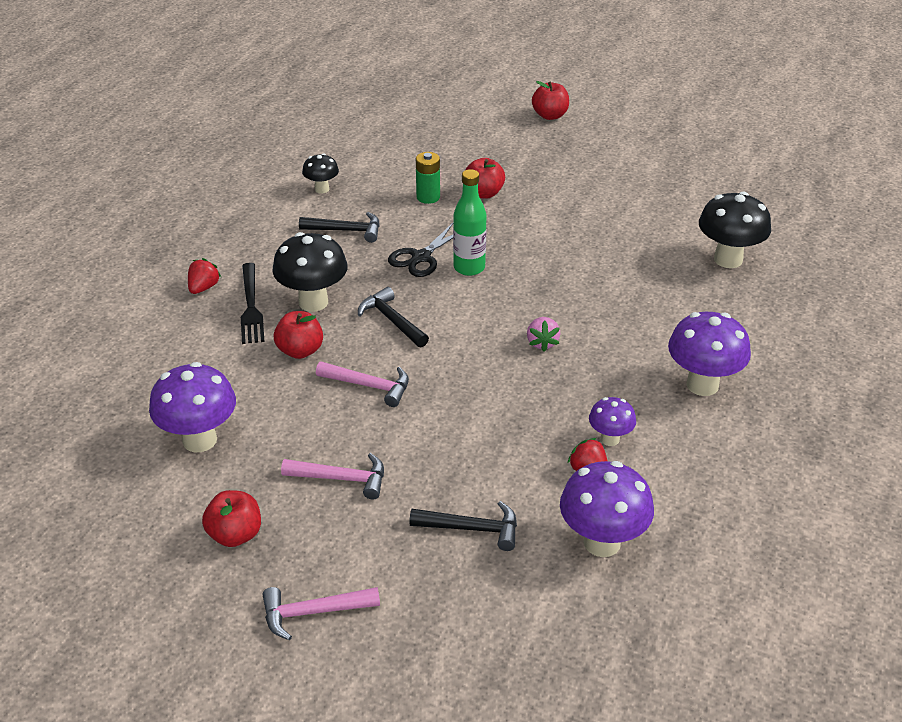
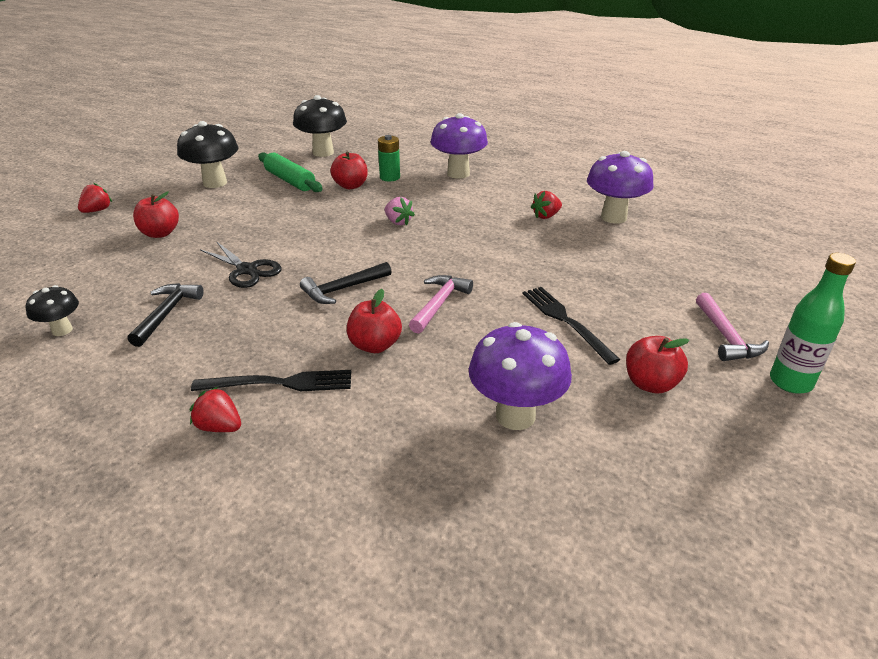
camera: 85 degrees left, 5 degrees down
black mushroom [272,232,348,312] -> black mushroom moved to [177,121,238,188]
pink hammer [281,453,384,500] -> black fork [522,287,621,365]
black hammer [409,501,517,551] -> none
green battery [416,152,440,204] -> green battery moved to [378,135,400,181]
green bottle [453,169,487,276] -> green bottle moved to [770,253,856,394]
pink strawberry [527,317,561,352] -> pink strawberry turned 45 degrees clockwise [385,197,415,226]
red apple [532,81,569,120] -> red apple moved to [330,151,368,189]
purple mushroom [589,397,636,446] -> none
none -> red strawberry [78,183,112,213]
none -> green rolling pin [258,152,323,192]

